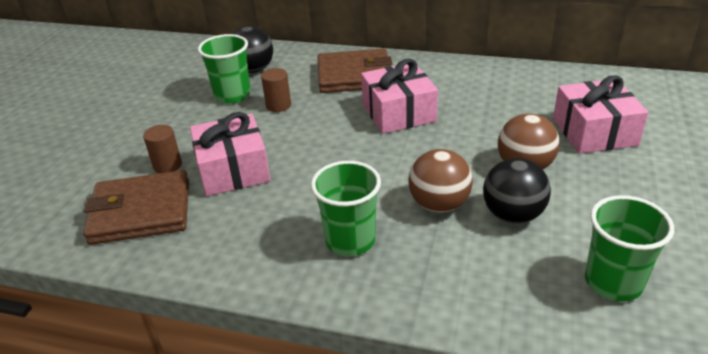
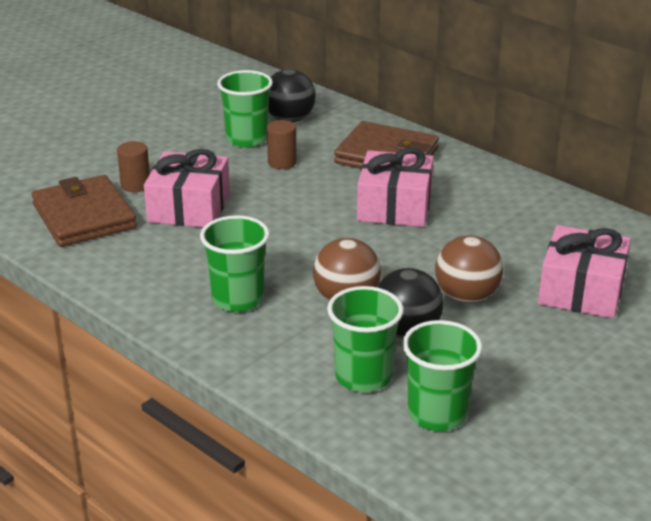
camera: 25 degrees right, 5 degrees down
brown wallet [83,170,189,245] -> brown wallet turned 45 degrees clockwise [32,175,137,247]
none -> green cup [327,286,404,392]

